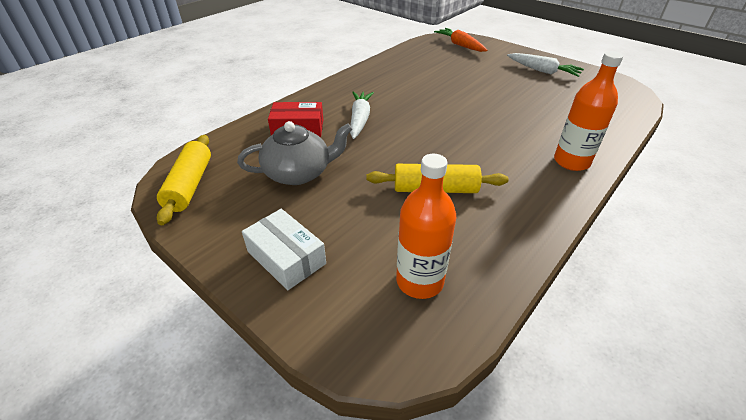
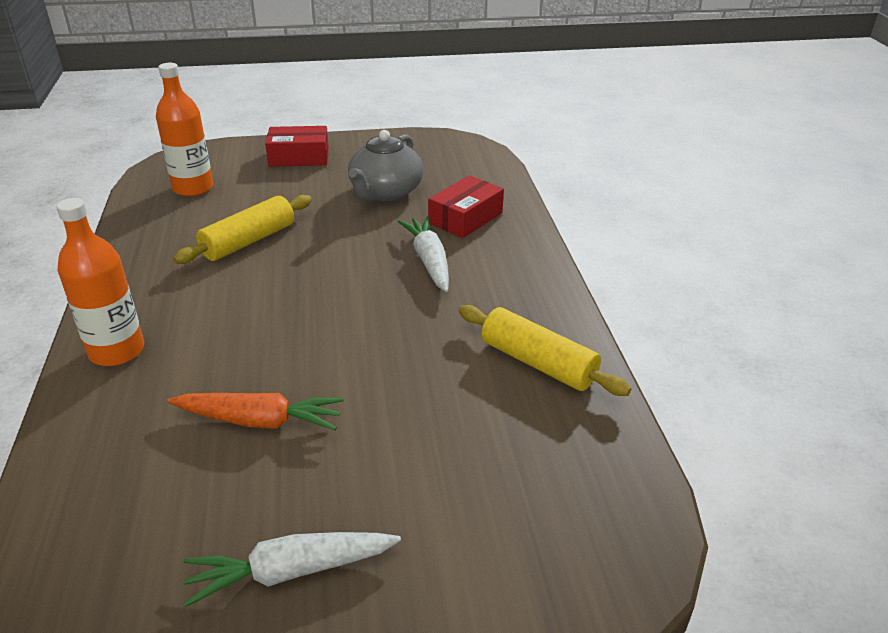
camera: 130 degrees right, 5 degrees down
yellow rolling pin [157,135,211,225] -> yellow rolling pin moved to [459,305,631,396]
white box [242,209,326,290] -> red box [265,126,329,167]
white carrot [350,91,374,139] -> white carrot turned 150 degrees counterclockwise [398,216,449,292]
orange carrot [434,28,488,52] -> orange carrot moved to [167,393,344,430]

